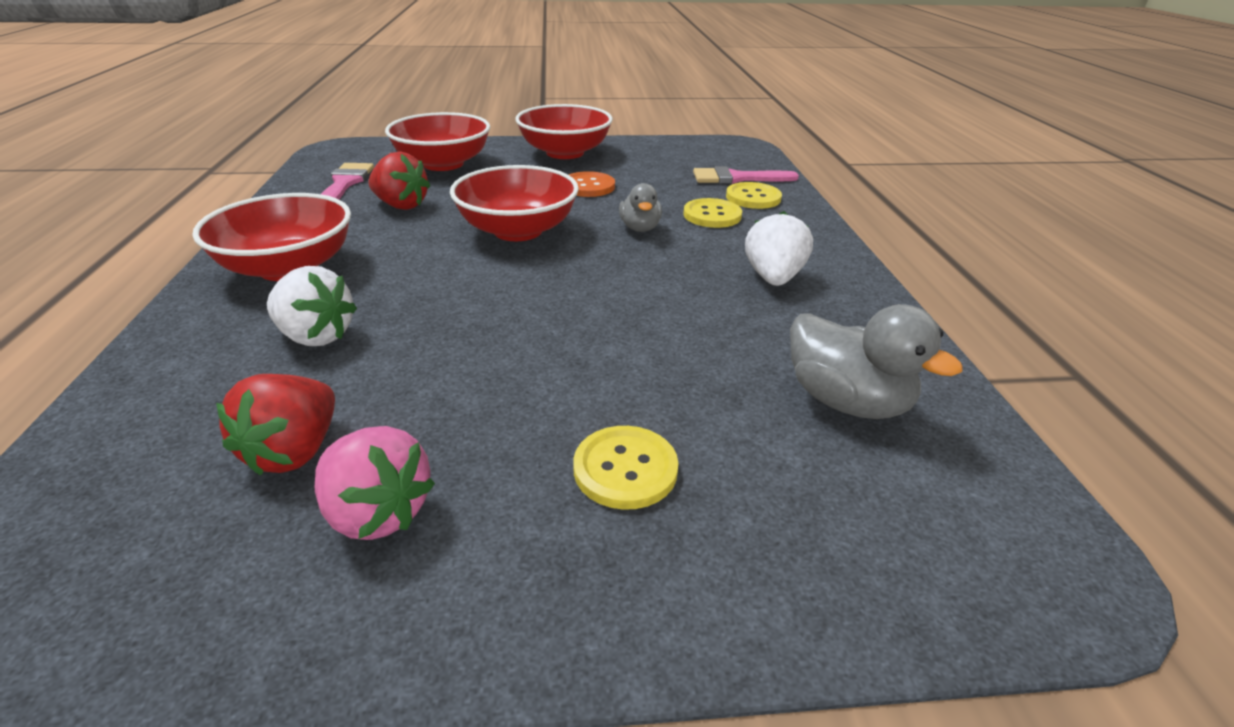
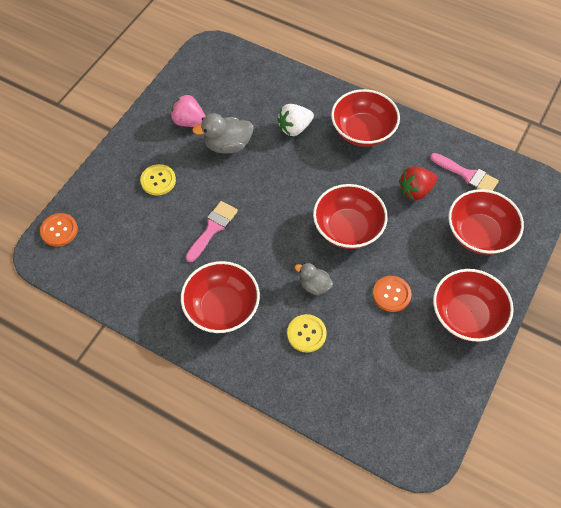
camera: 125 degrees right, 25 degrees up
red strawberry [216,374,335,476] -> none
pink strawberry [315,426,435,540] -> pink strawberry turned 45 degrees clockwise [171,94,205,127]
pink brush [693,166,799,184] -> pink brush moved to [186,201,238,262]
yellow button [726,182,782,209] -> none
white strawberry [745,211,813,286] -> red bowl [181,261,260,333]
grey duck [790,304,963,419] -> grey duck moved to [192,113,254,154]
none -> orange button [40,213,78,246]

